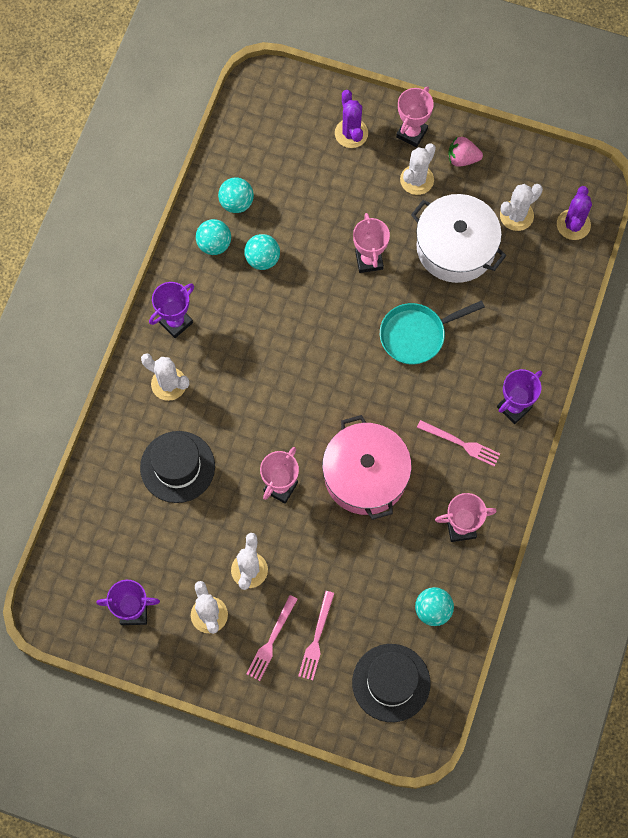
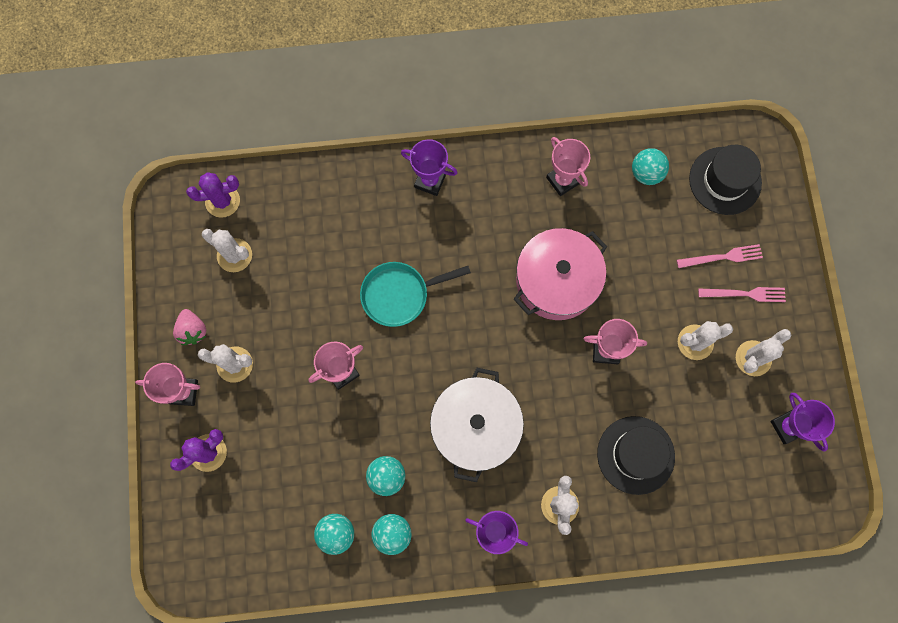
camera: 115 degrees left, 5 degrees up
turquoise pan [380,301,485,365] -> turquoise pan turned 120 degrees clockwise [360,262,471,327]
white pot [411,194,507,283] -> white pot moved to [430,368,524,482]
pink fork [417,420,500,467] -> none

